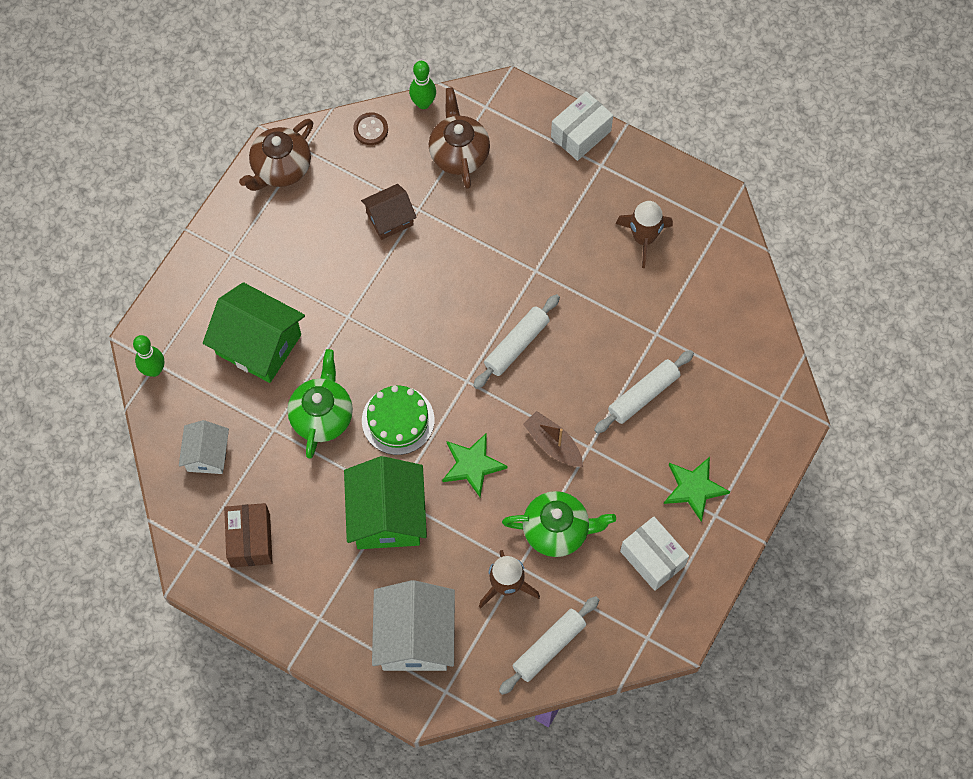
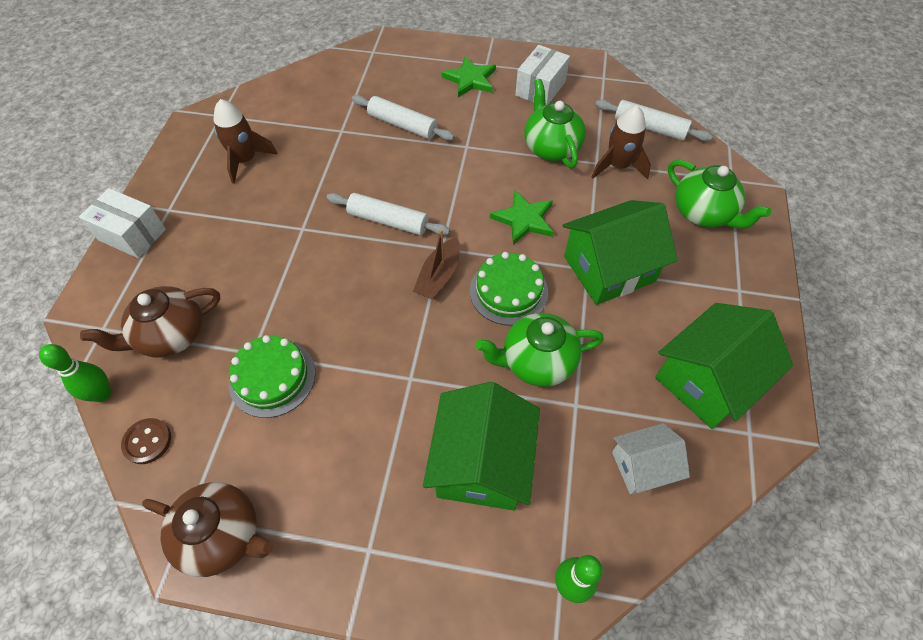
camera: 110 degrees left, 10 degrees down
brown box [224,503,272,568] -> green house [655,303,793,429]
brown house [361,184,417,240] -> green cake [229,335,316,418]
white house [372,580,455,671] -> green teapot [668,160,771,229]
brown boat [523,411,583,467] -> brown boat moved to [413,229,460,299]

